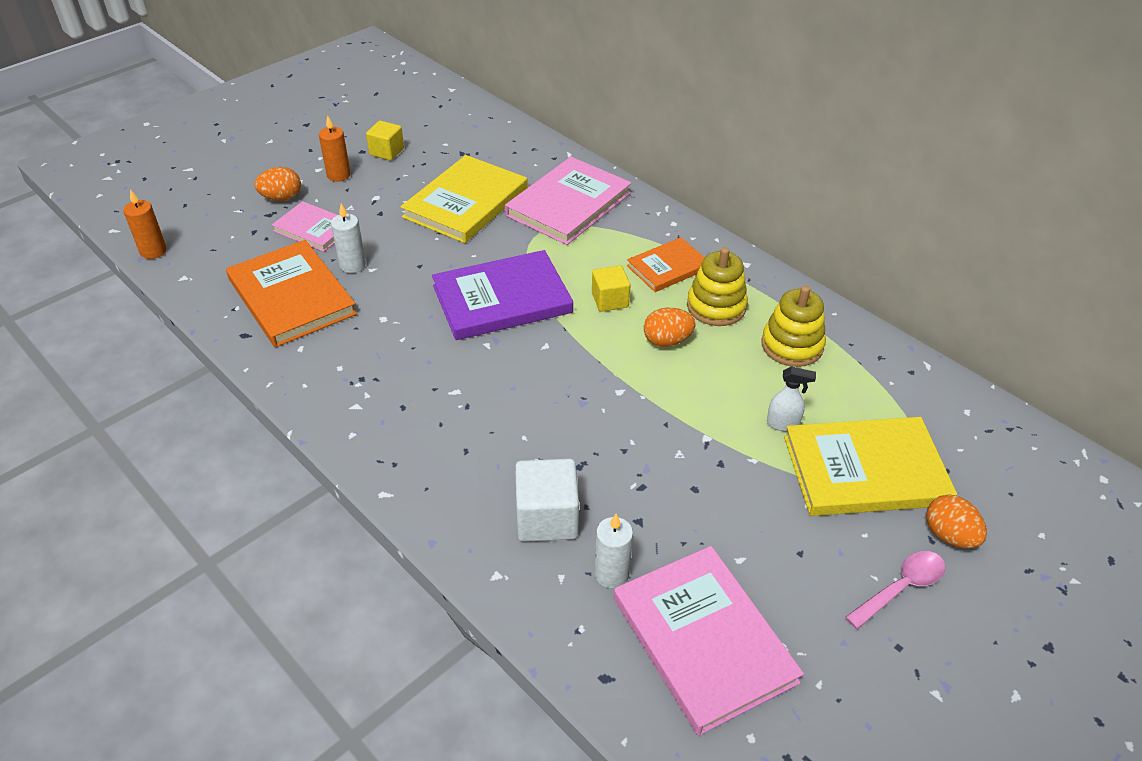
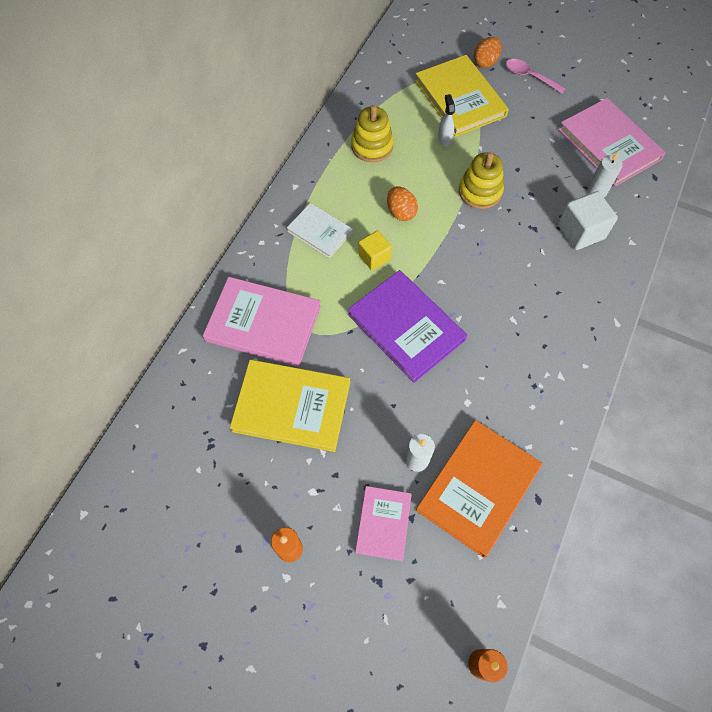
camera: 110 degrees left, 20 degrees up
orange egg [254,167,301,201] -> none
yellow cube [366,121,404,160] -> none
pink book [614,546,804,736] -> pink book turned 75 degrees counterclockwise [558,98,666,187]
orange book [627,237,704,292] -> white book [287,203,353,258]
yellow stacking toy [687,247,748,326] -> yellow stacking toy moved to [459,152,504,209]

